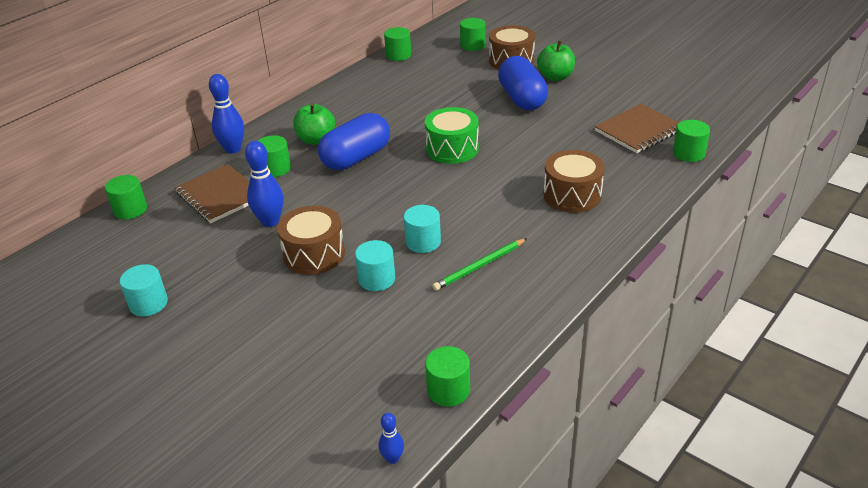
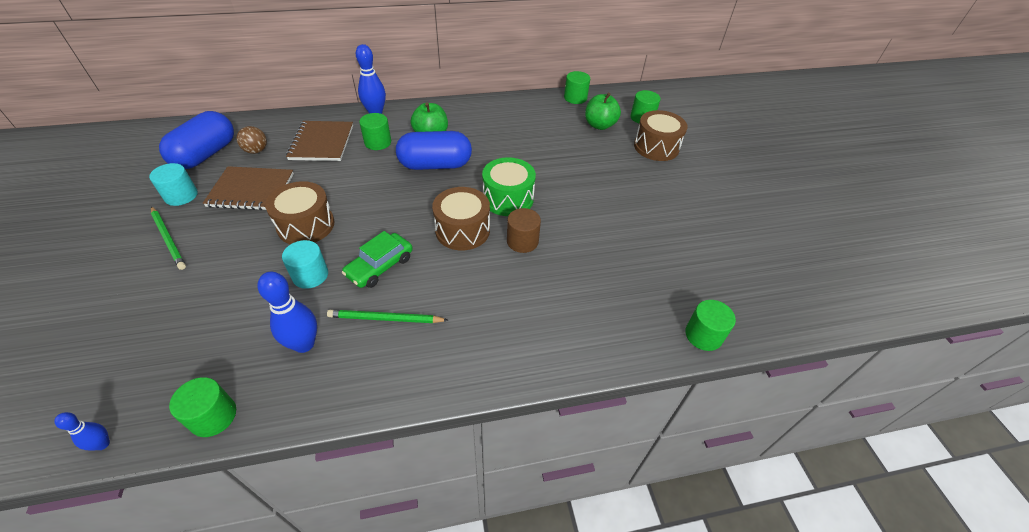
camera: 35 degrees right, 10 degrees up
green cylinder [105,175,147,219] -> none
blue bowling pin [245,141,284,227] -> blue bowling pin moved to [258,271,317,353]
turquoise cylinder [404,205,441,253] -> green car [342,231,413,288]
blue capsule [498,56,548,110] -> blue capsule moved to [159,111,234,169]
green apple [537,40,575,81] -> green apple moved to [585,93,621,130]
brown drum [543,150,605,213] -> brown drum moved to [432,187,490,251]
brown notebook [594,104,680,153] -> brown notebook moved to [203,166,294,210]
none -> green pencil [151,206,186,270]
none -> brown ball [237,126,267,154]
none -> brown cylinder [507,208,541,253]

